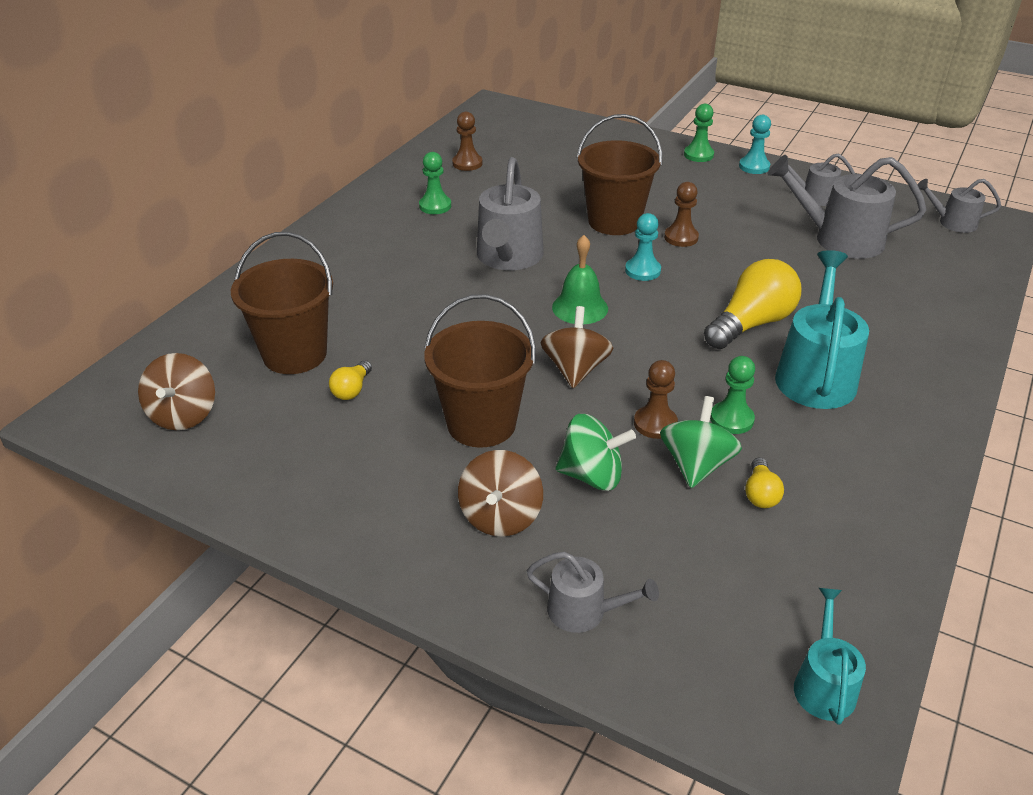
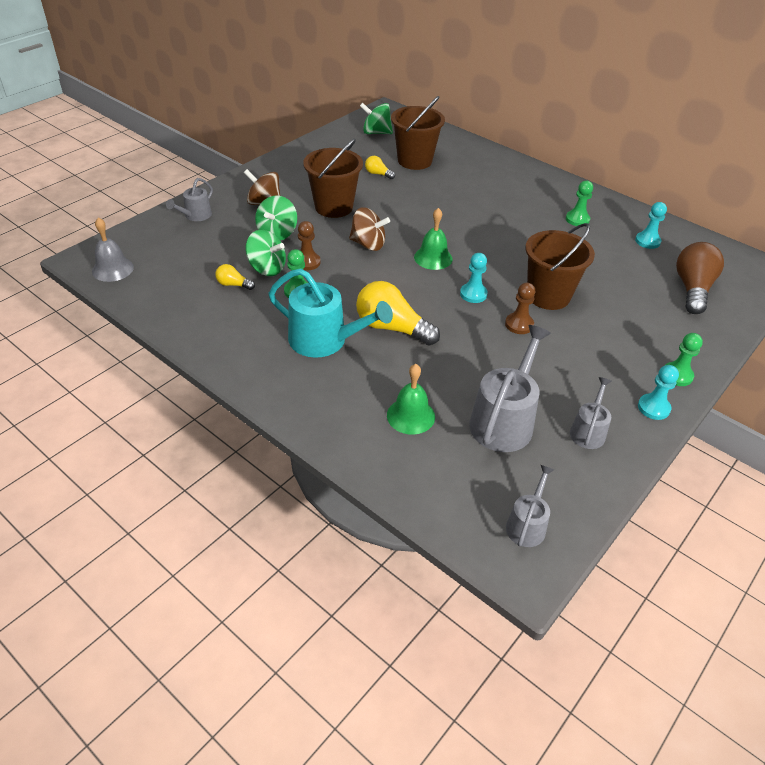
camera: 100 degrees right, 5 degrees up
brown spinning top [138,353,215,430] -> green spinning top [360,103,393,134]
brown pawn [452,112,482,171] -> turquoise pawn [635,202,667,249]
grey watering can [477,157,544,270] -> none
yellow light bulb [704,259,801,349] -> yellow light bulb turned 150 degrees clockwise [356,281,440,346]
turquoise watering can [794,588,866,725] -> grey bell [92,217,134,282]
none -> green bell [387,364,435,435]
none -> brown light bulb [676,242,724,314]

